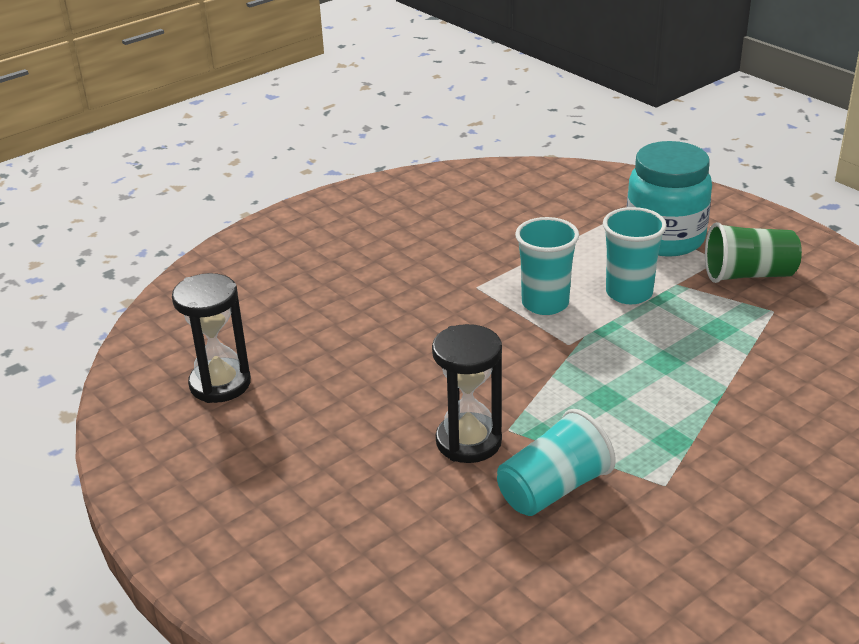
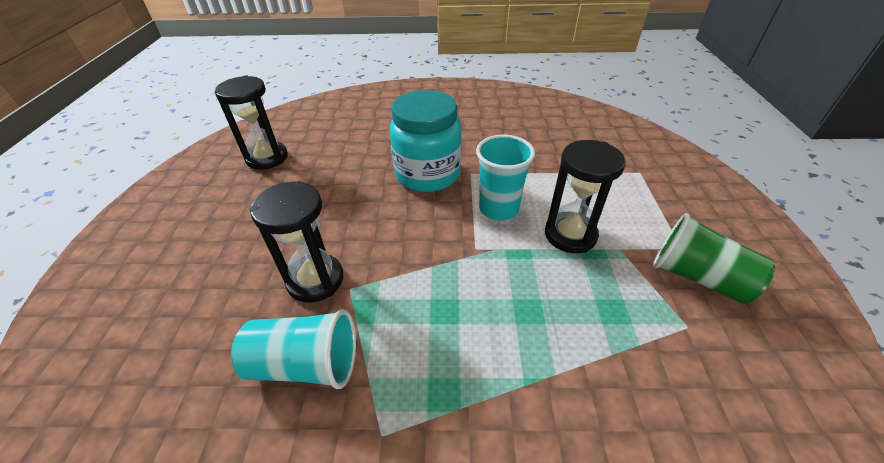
camera: 40 degrees right, 10 degrees up
turquoise cup [603,207,667,304] -> black hourglass [545,140,626,253]
turquoise jar [627,141,712,257] -> turquoise jar moved to [390,90,462,192]

